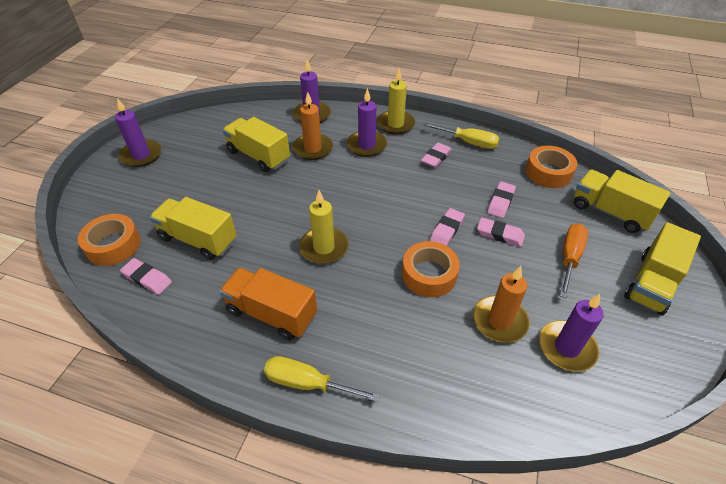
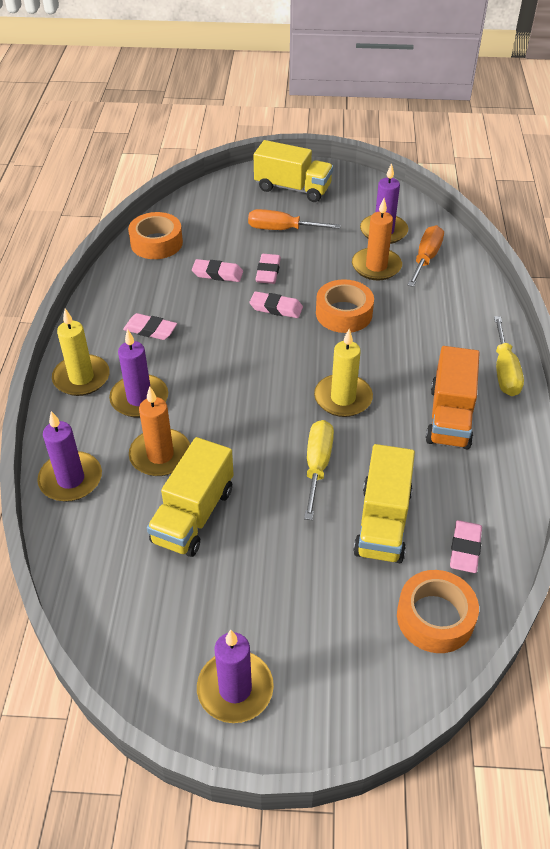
camera: 105 degrees left, 0 degrees up
yellow screwdriver [423,123,499,149] -> yellow screwdriver moved to [304,420,334,520]
yellow truck [574,169,671,233] -> none
none -> orange screwdriver [408,225,444,287]

